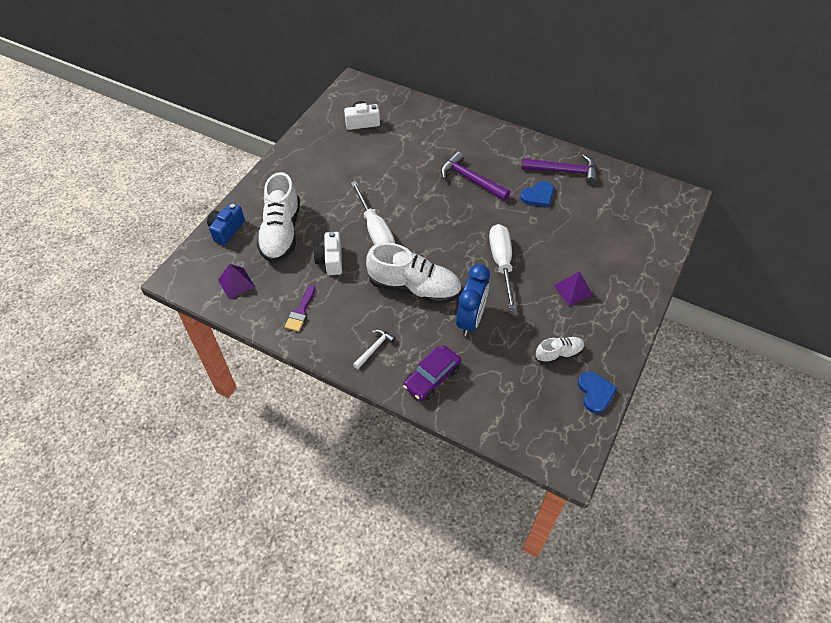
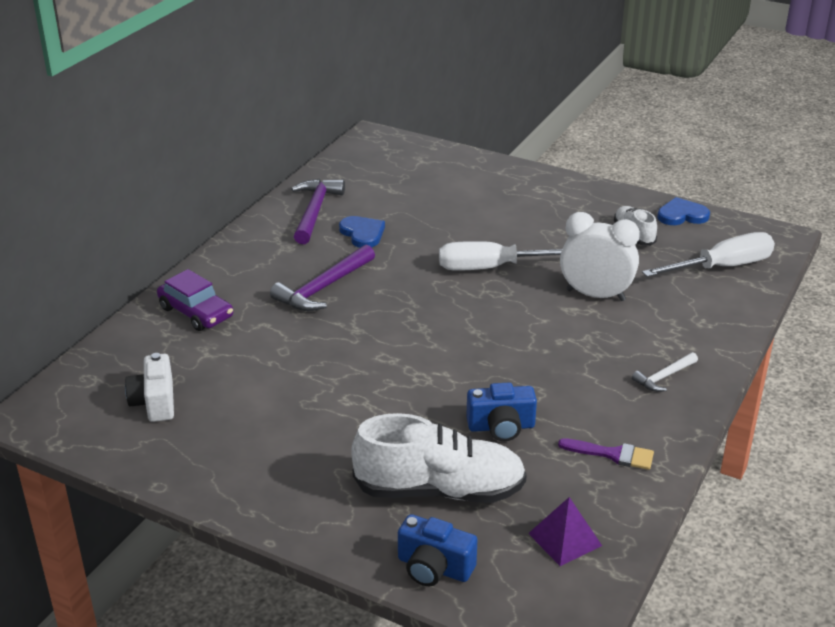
camera: 90 degrees left, 20 degrees down
white camera [313,232,342,275] -> blue camera [466,383,537,441]
white screwdriver [351,181,395,245] -> white screwdriver moved to [642,232,775,277]
white hammer [353,329,396,369] -> white hammer turned 75 degrees counterclockwise [632,352,698,392]
white shoe [366,243,462,304] -> none
purple car [403,346,461,401] -> purple car moved to [157,269,233,331]
blue clock [456,264,490,336] -> white clock [560,212,640,301]
purple pyramid [554,271,593,306] -> none

